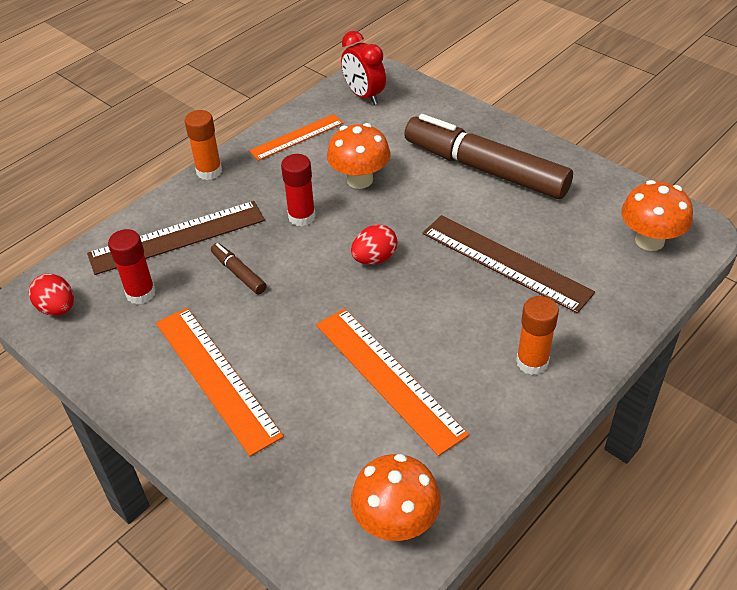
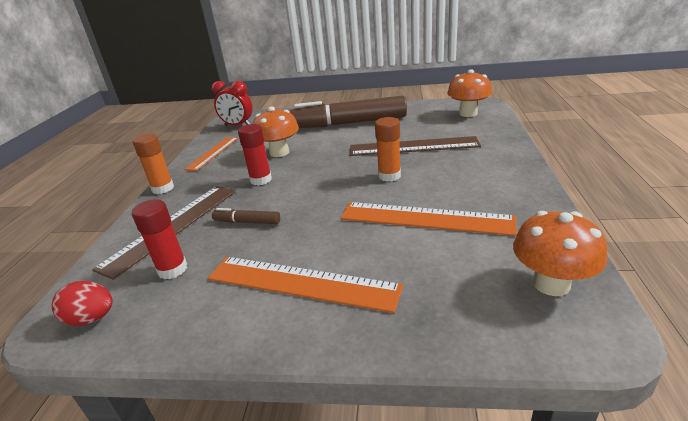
camera: 35 degrees left, 15 degrees down
red egg [351,224,397,265] -> none
orange glue stick [516,296,559,375] -> orange glue stick moved to [375,117,401,182]

